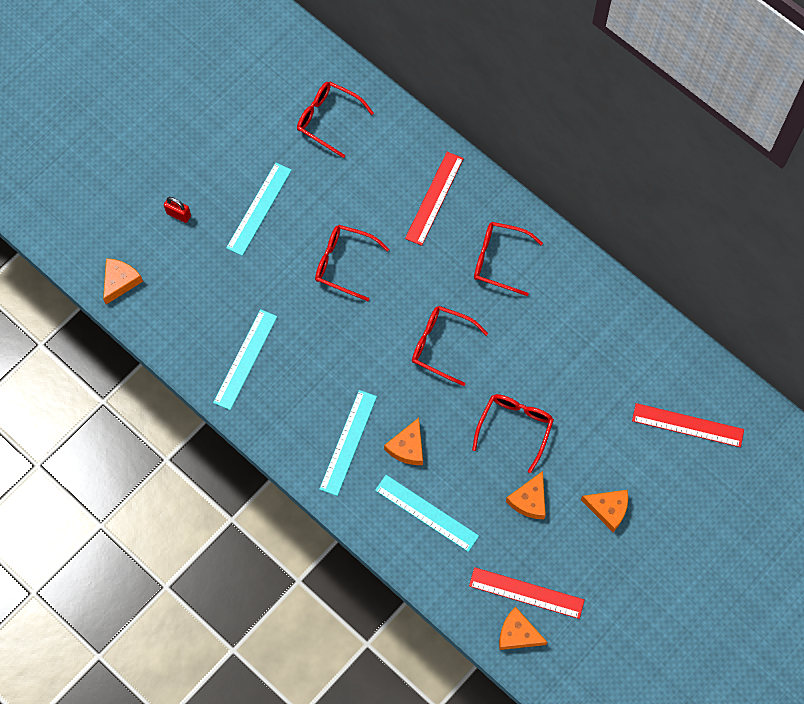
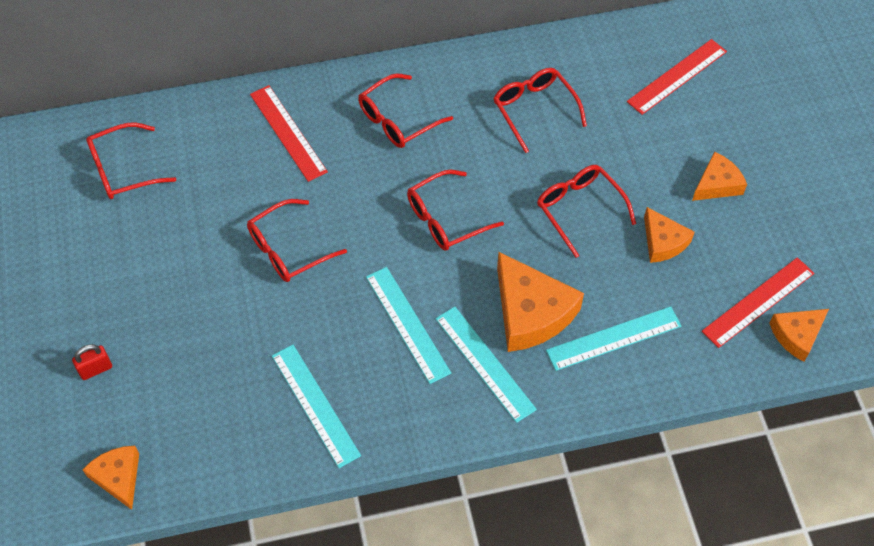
camera: 55 degrees left, 10 degrees down
turquoise ruler [226,162,292,256] -> turquoise ruler moved to [366,267,451,384]
orange cheese [384,418,423,465] -> orange cheese [497,252,584,352], size x1.72
none -> red glasses [493,68,587,153]

